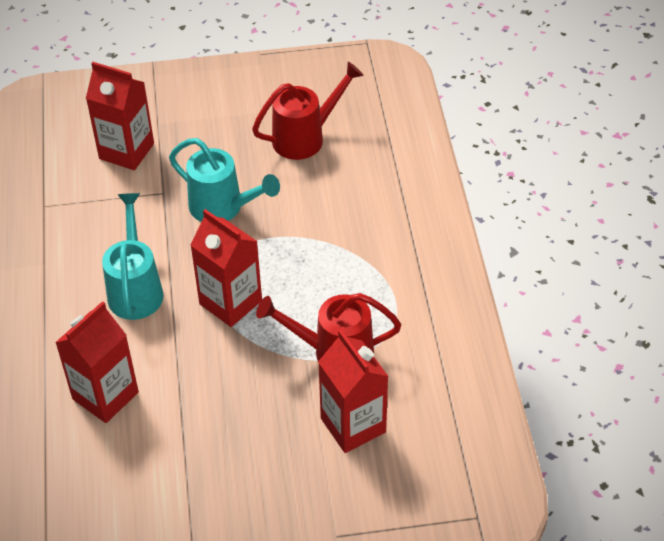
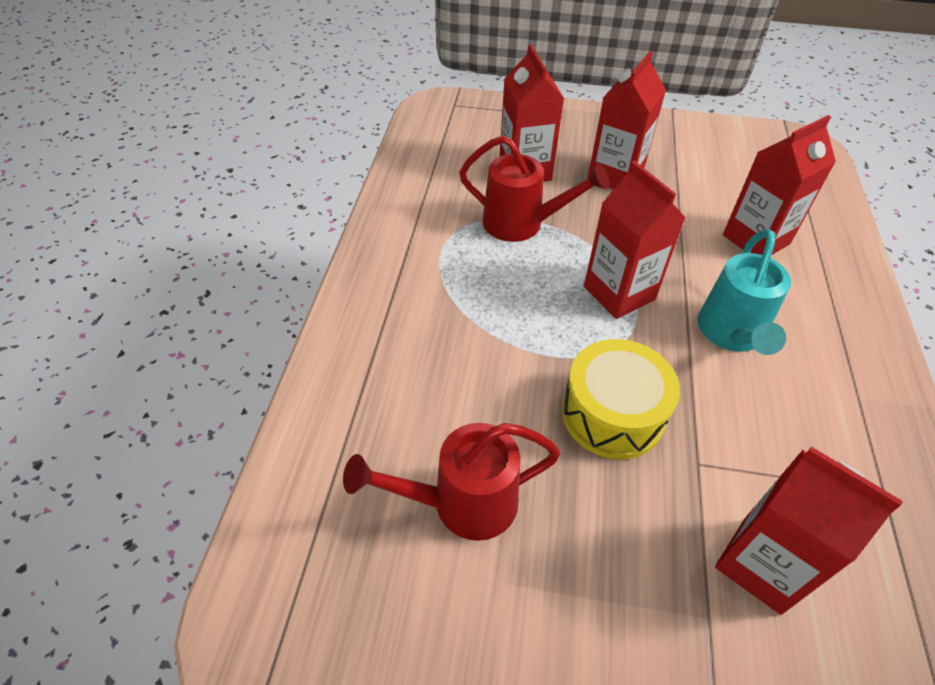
camera: 165 degrees left, 0 degrees up
turquoise watering can [169,138,280,222] -> yellow drum [562,339,680,460]
none -> red carton [587,51,666,189]

